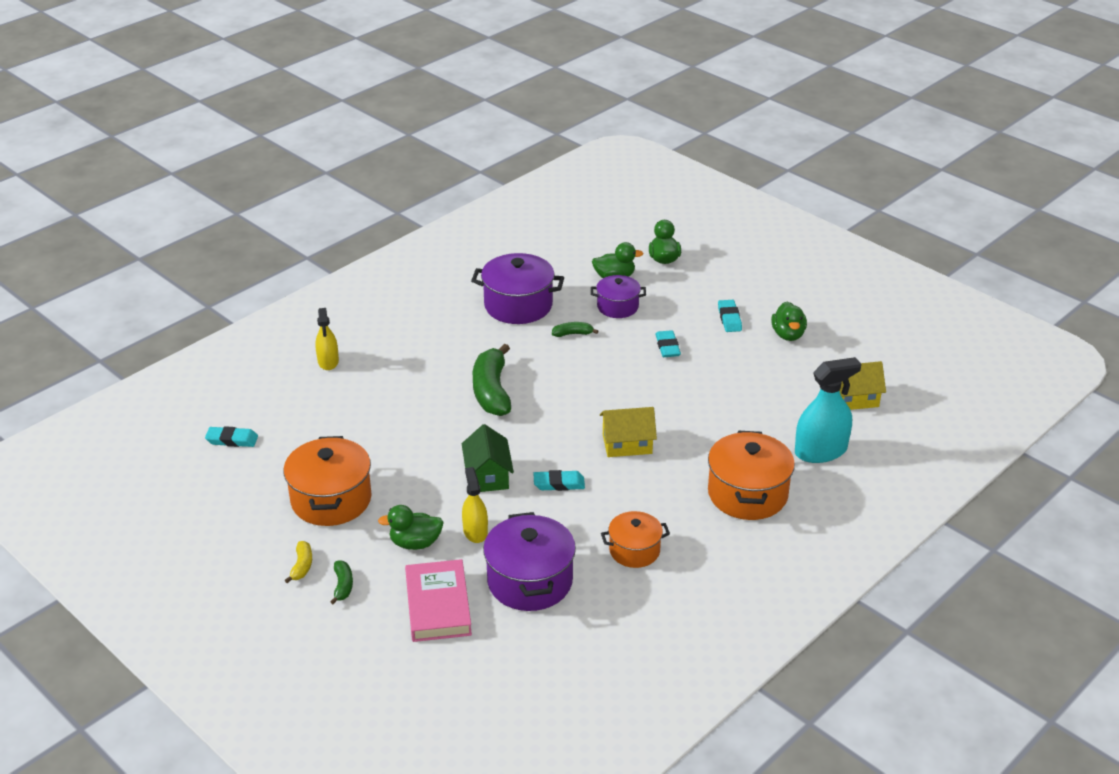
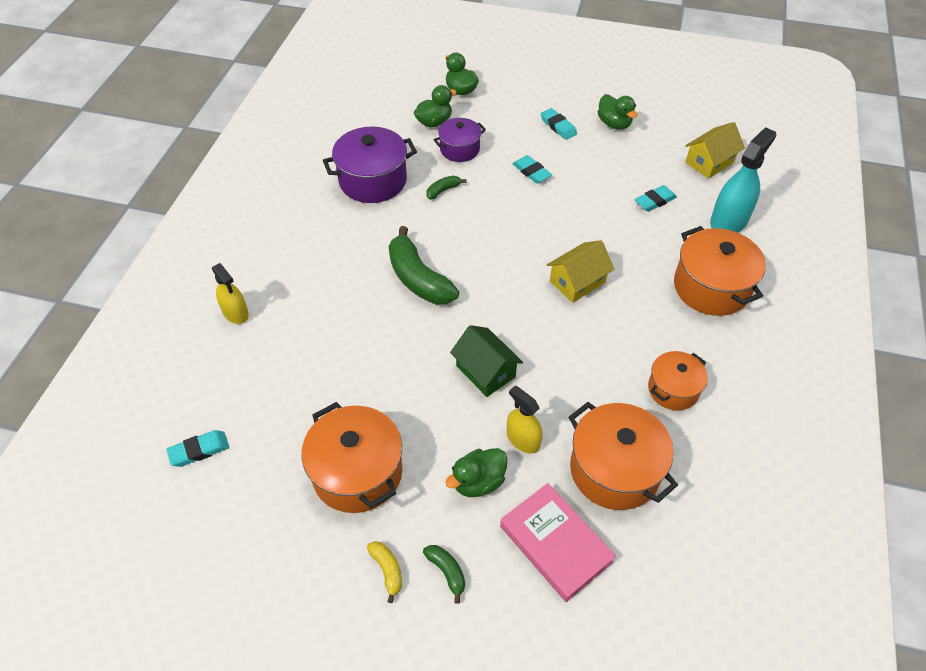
camera: 30 degrees left, 15 degrees up
purple pot [483,512,576,611] -> orange pot [568,402,678,510]
turquoise eraser [533,470,585,491] -> turquoise eraser moved to [634,185,677,212]

